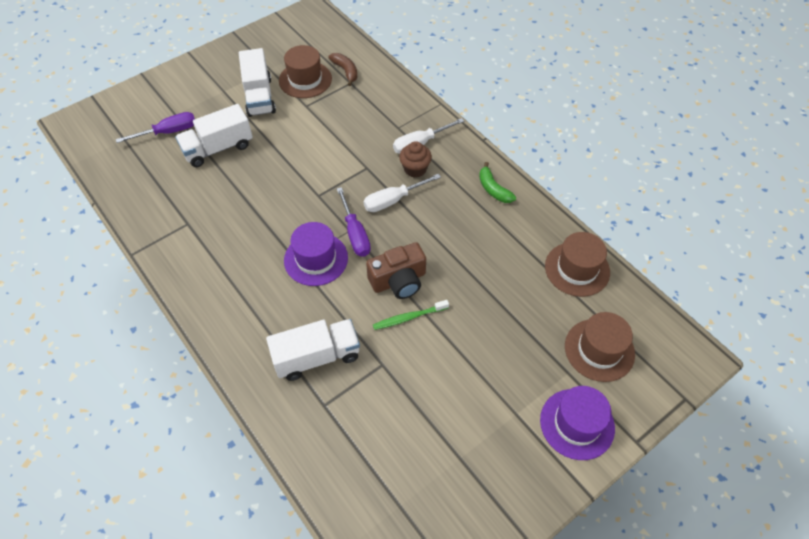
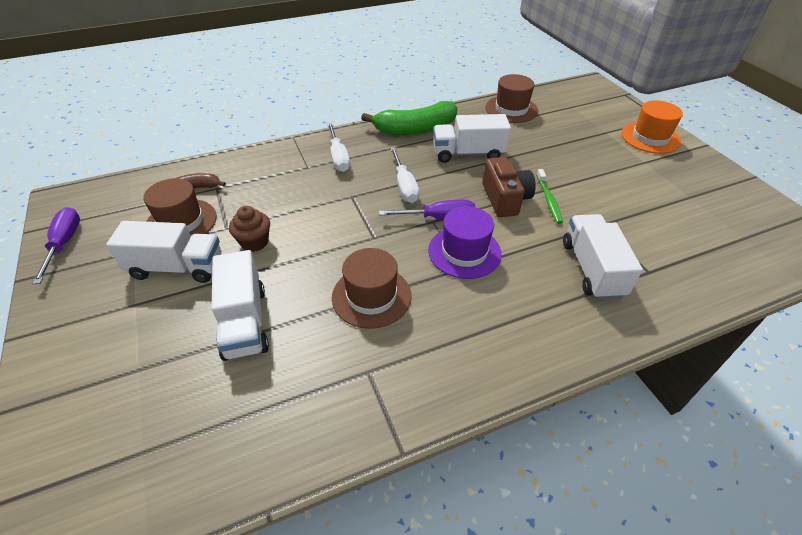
camera: 75 degrees left, 10 degrees down
purple screwdriver [116,112,195,143] -> purple screwdriver moved to [32,207,80,284]
brown cupcake [399,141,432,178] -> brown cupcake moved to [229,206,270,252]
green banana [479,162,516,203] -> green banana [361,101,457,135], size x1.91
purple hat [540,386,615,460] -> orange hat [621,100,683,154]
brown hat [565,312,635,382] -> brown hat moved to [332,248,412,329]
none -> white truck [433,114,511,163]

